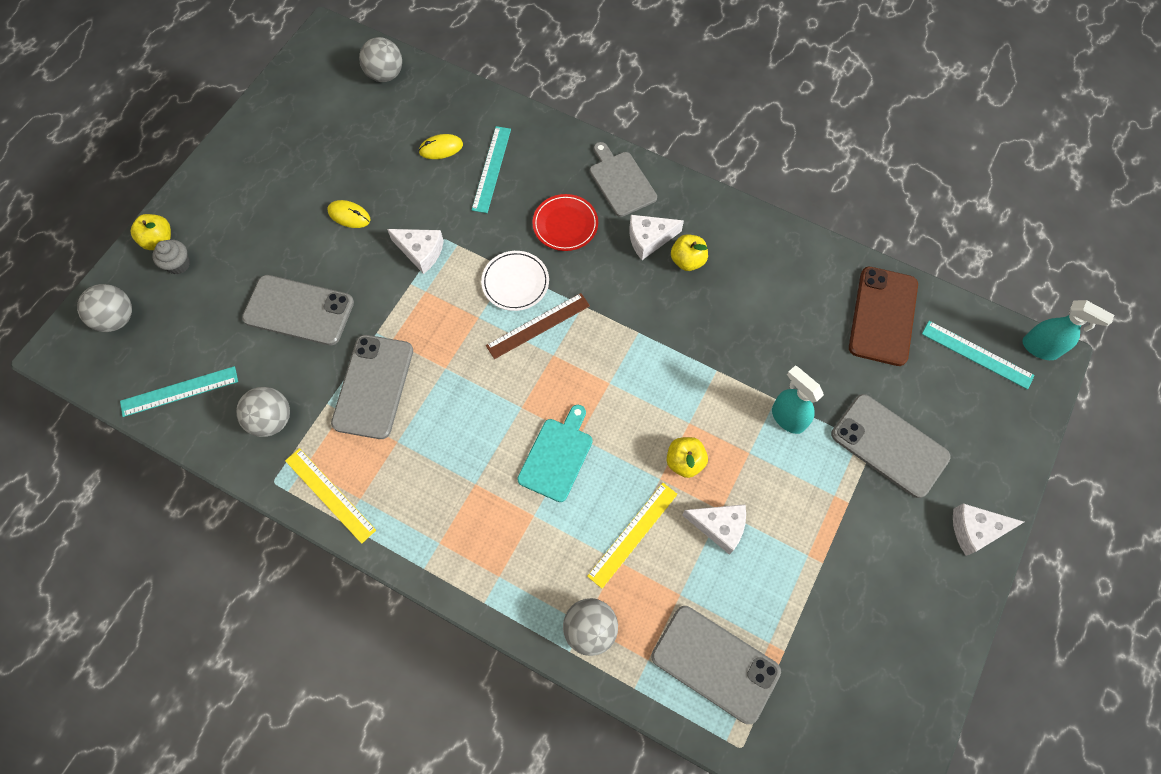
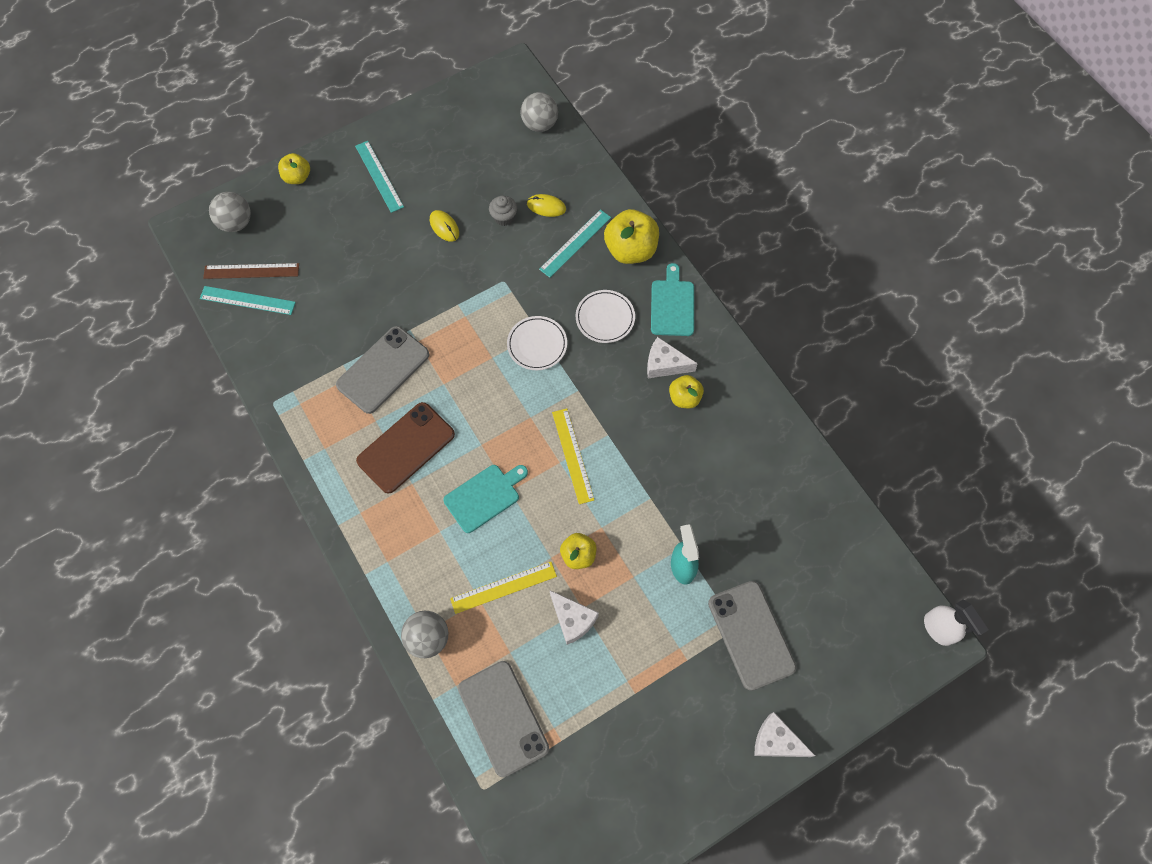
camera: 30 degrees right, 0 degrees up
grey cupcake [152,239,190,274] -> grey cupcake moved to [489,196,517,226]
grey ball [236,387,290,437] -> none
grey phone [242,275,354,345] -> none
yellow ruler [285,448,376,544] -> yellow ruler moved to [552,408,594,504]
white cheese [387,229,444,274] -> none
brown ruler [486,293,590,359] -> brown ruler moved to [203,263,299,279]
red plate [533,194,598,251] -> white plate [576,290,635,343]
grey cutting board [590,142,657,217] -> turquoise cutting board [651,263,694,336]
brown phone [849,267,918,366] -> brown phone moved to [356,402,455,493]
turquoise ruler [922,321,1035,390] -> turquoise ruler moved to [355,141,404,213]
turquoise spray bottle [1022,300,1114,360] -> white spray bottle [924,599,988,646]
none -> yellow apple [604,209,659,264]

